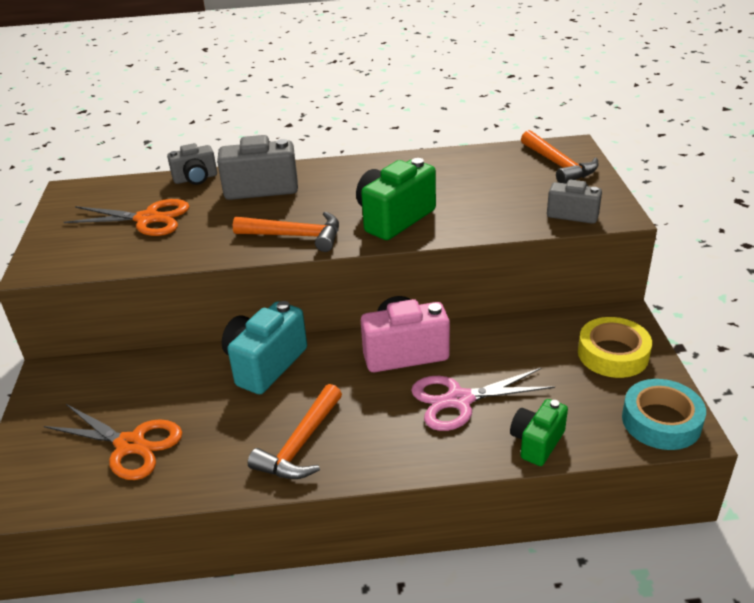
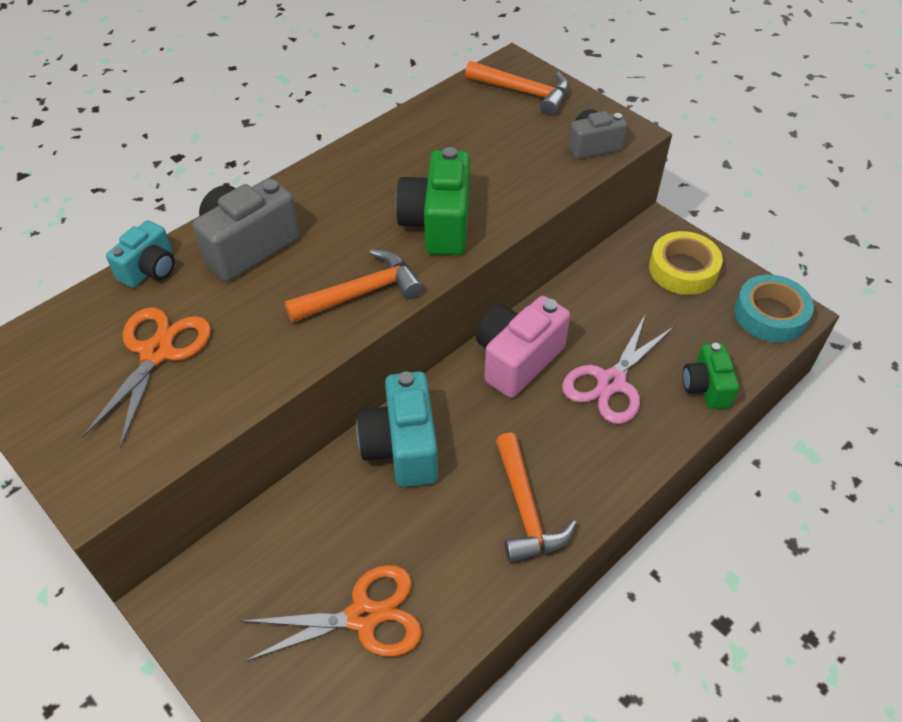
camera: 40 degrees left, 15 degrees up
orange scissors [64,199,190,236] -> orange scissors turned 45 degrees counterclockwise [82,307,211,448]
grey camera [167,143,217,185] -> turquoise camera [106,220,175,288]

